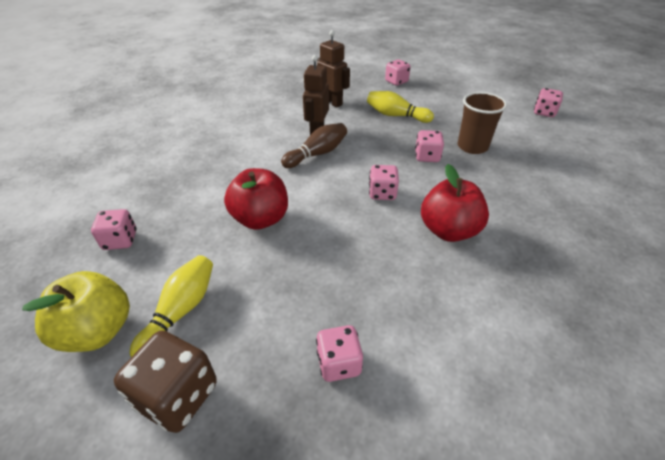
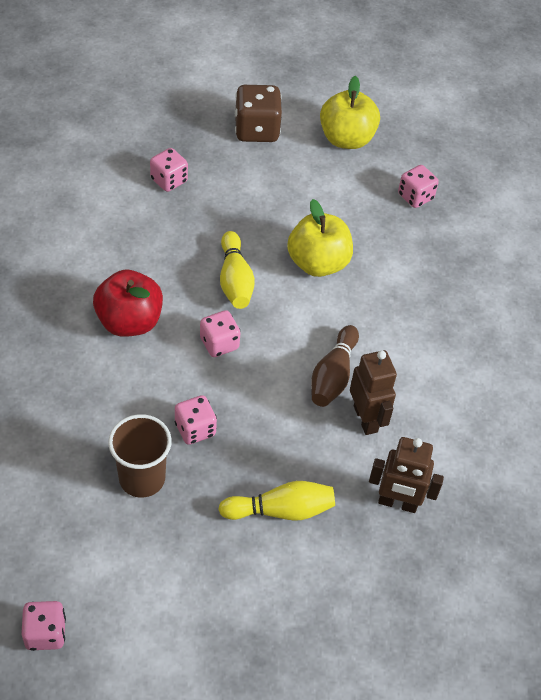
camera: 145 degrees right, 10 degrees up
yellow bowling pin [130,255,213,357] -> yellow bowling pin moved to [220,231,255,309]
red apple [224,168,288,230] -> yellow apple [287,199,353,277]
pink dice [385,60,411,85] -> none

